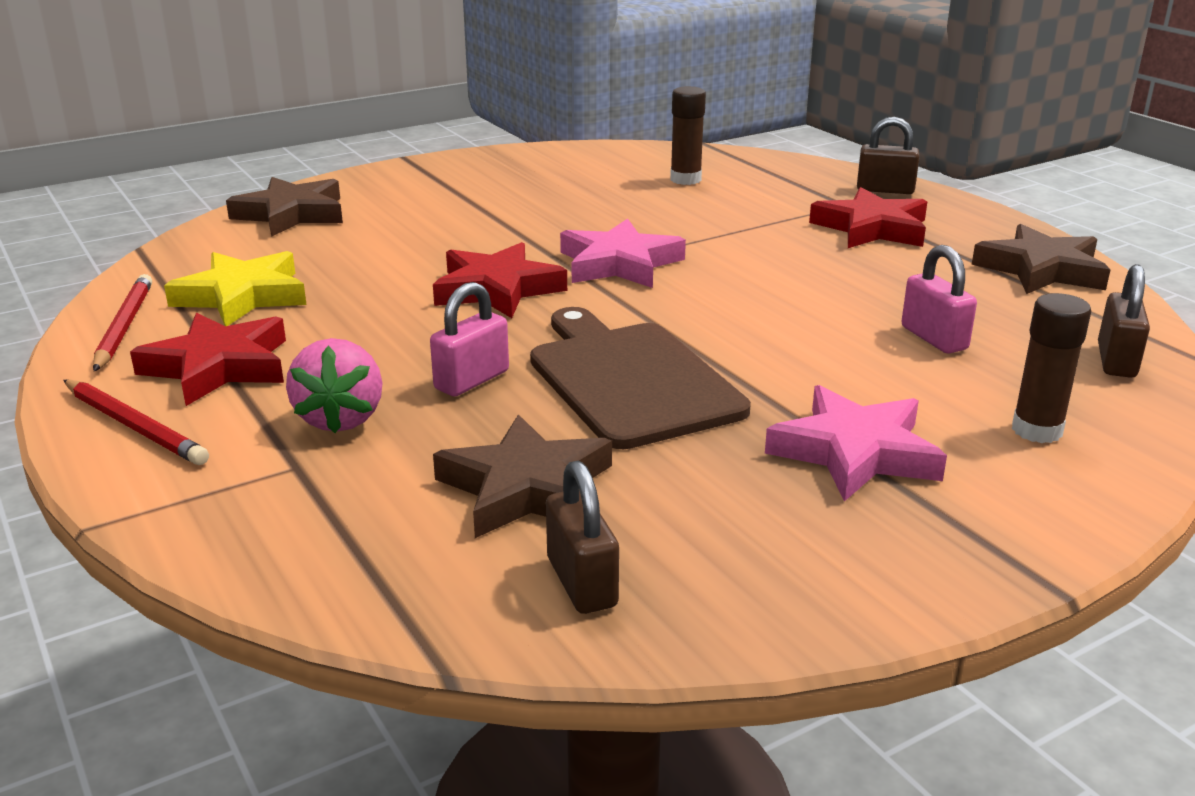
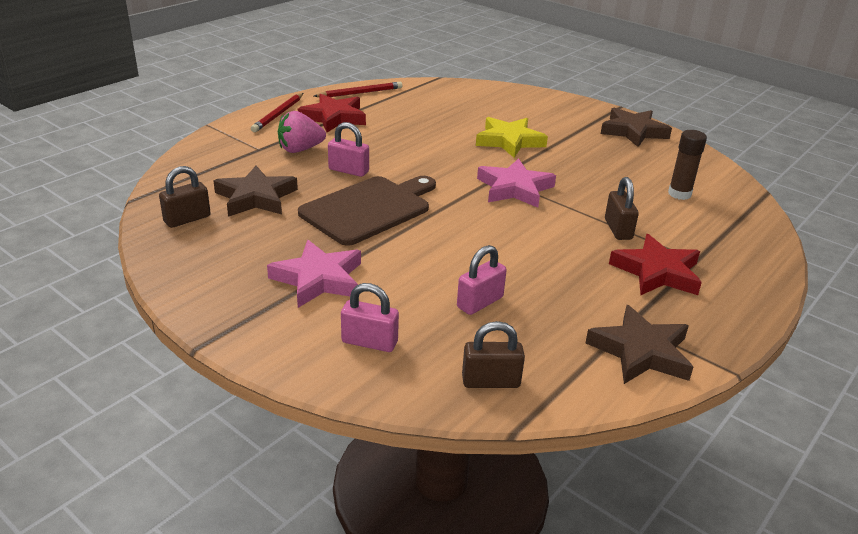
camera: 70 degrees right, 5 degrees up
yellow star [164,251,307,326] -> yellow star moved to [476,117,548,158]
brown star [226,177,343,237] -> brown star moved to [601,108,672,147]
red star [433,242,567,318] -> none
brown padlock [857,117,920,194] -> brown padlock moved to [605,177,639,240]
brown glue stick [1012,293,1091,443] -> pink padlock [341,283,399,352]

